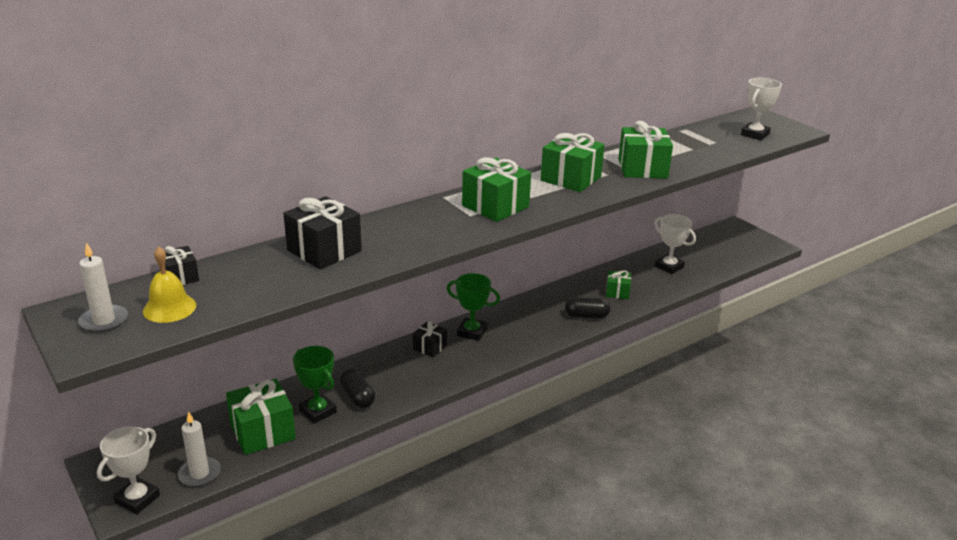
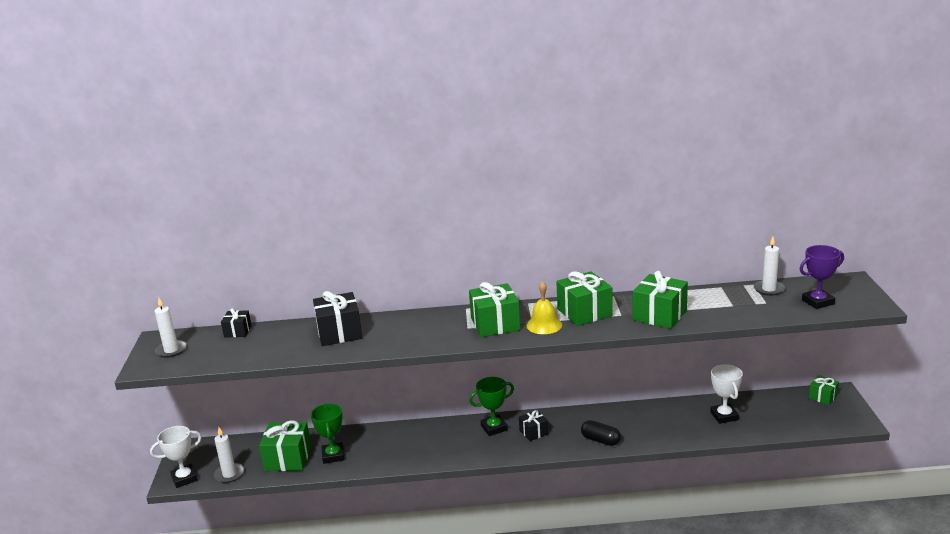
camera: 35 degrees right, 5 degrees down
yellow bell [143,246,196,323] -> yellow bell moved to [527,281,562,334]
black capsule [340,369,375,408] -> none
black gift [413,321,447,358] -> black gift moved to [519,410,548,441]
green trophy [447,273,500,341] -> green trophy turned 75 degrees counterclockwise [469,377,514,436]
green gift [606,270,631,299] -> green gift moved to [809,375,839,405]
white trophy [741,78,782,140] -> purple trophy [799,245,844,309]
none -> white candle [754,237,785,296]

